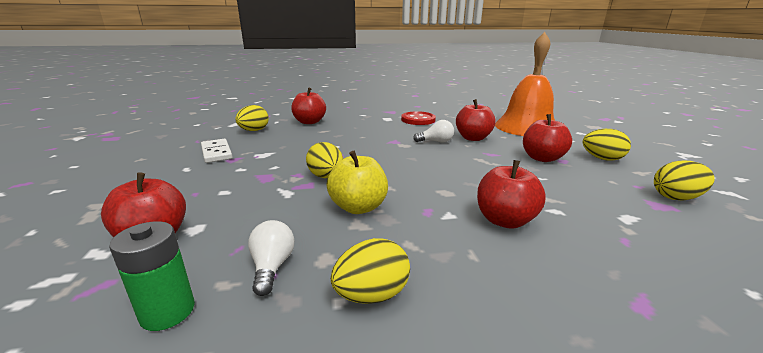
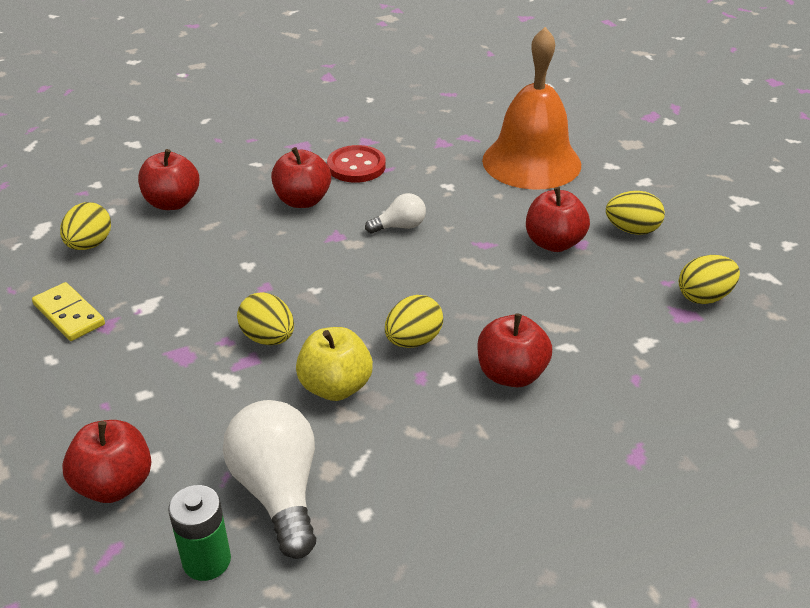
camera: 15 degrees left, 15 degrees up
white domino [201,139,233,163] -> yellow domino [32,282,105,341]
white light bulb [248,220,294,296] -> white light bulb [223,400,316,559], size x1.88
yellow egg [331,238,410,304] -> yellow egg moved to [385,295,443,348]
red apple [456,99,496,141] -> red apple moved to [271,147,331,208]

